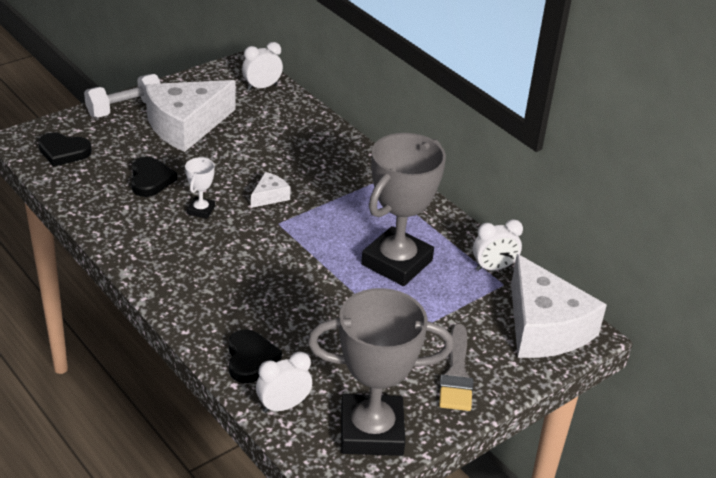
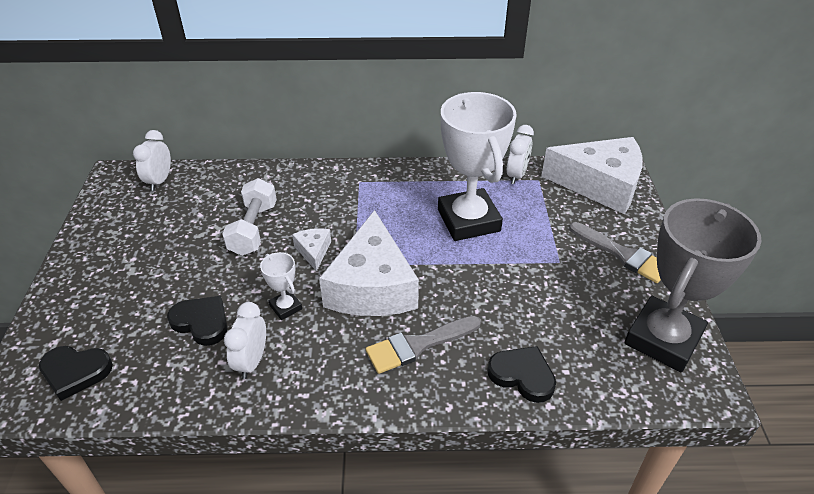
camera: 50 degrees left, 5 degrees up
black heart [38,132,92,167] -> black heart turned 45 degrees clockwise [39,346,113,401]
white dumbbell [84,74,160,118] -> white dumbbell moved to [222,178,277,256]
white cheese [145,80,236,152] -> white cheese moved to [319,210,419,316]
white clock [256,351,312,413] -> white clock moved to [224,302,266,379]
grey trophy [361,133,446,286] -> white trophy [438,92,517,241]
none -> grey brush [366,316,481,374]

